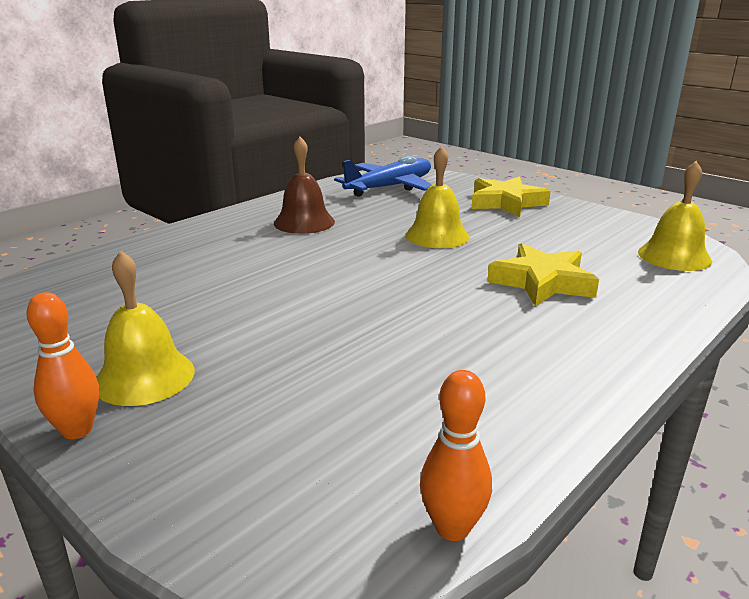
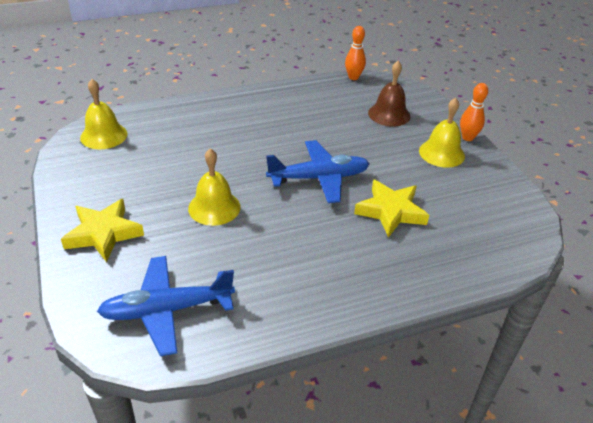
camera: 155 degrees left, 15 degrees up
brown bell [274,137,335,234] -> brown bell moved to [368,61,410,127]
yellow star [487,243,599,307] -> yellow star moved to [354,179,429,238]
none -> blue plane [266,140,370,203]

